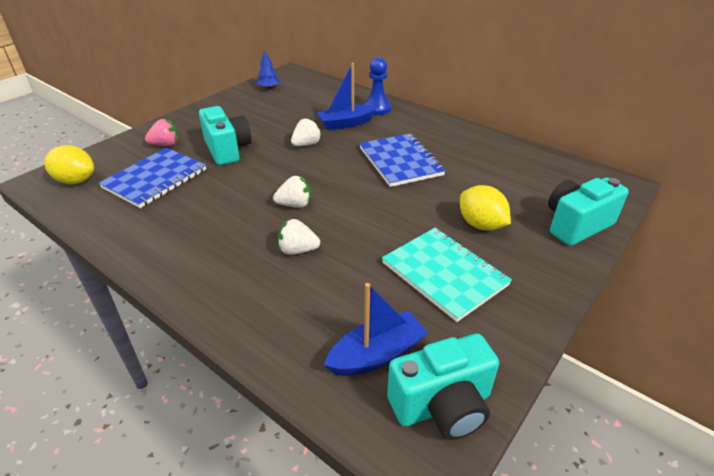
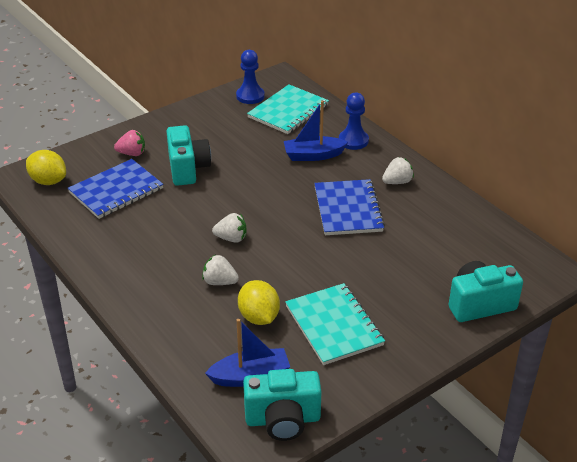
camera: 15 degrees right, 0 degrees up
blue tree [257,51,280,89] -> blue pawn [236,50,265,104]
white strawberry [291,118,322,146] -> white strawberry moved to [382,157,414,184]
yellow lemon [460,185,511,231] -> yellow lemon moved to [238,280,280,325]
none -> turquoise notebook [247,85,329,134]

